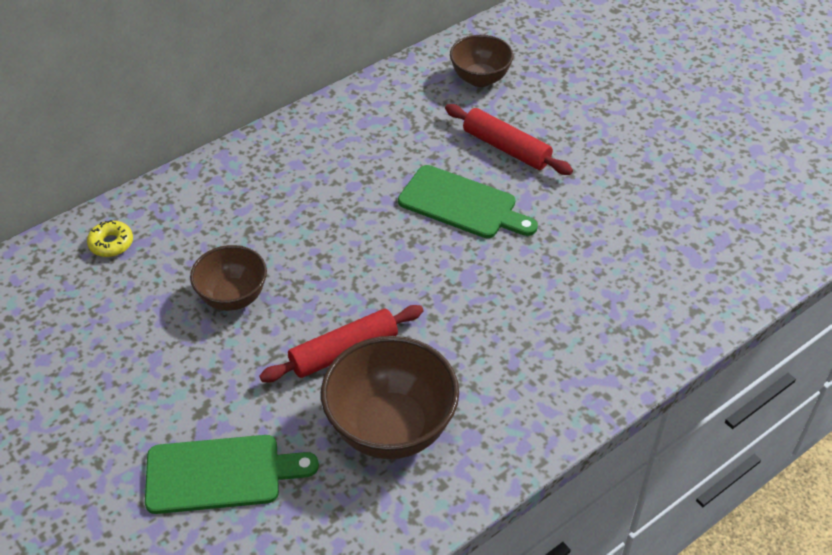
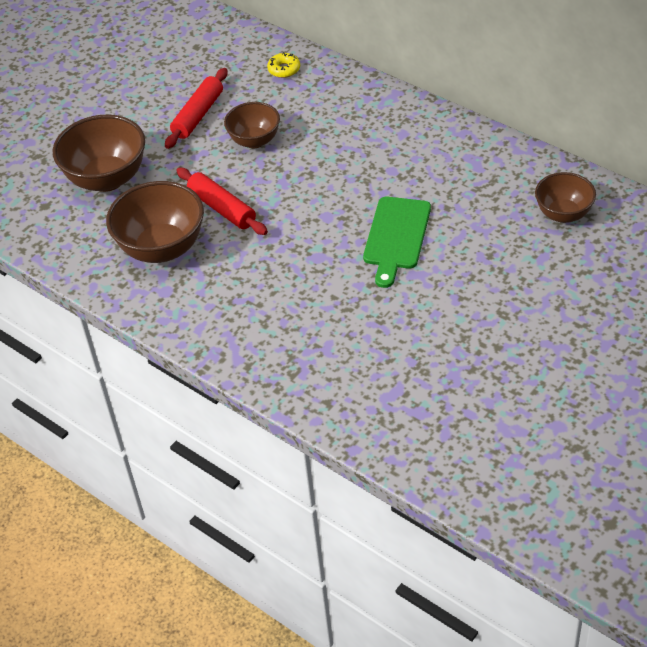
camera: 80 degrees right, 0 degrees up
green cutting board [145,435,319,514] -> brown bowl [53,115,145,192]
red rolling pin [445,104,573,175] -> red rolling pin moved to [165,68,228,149]

